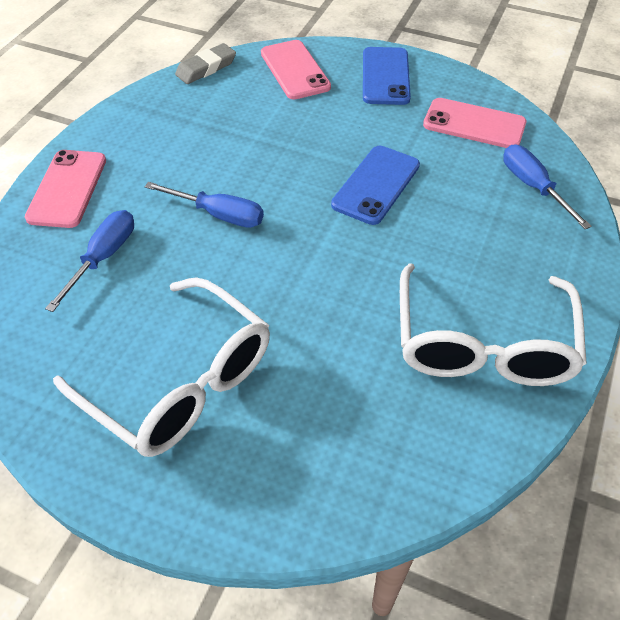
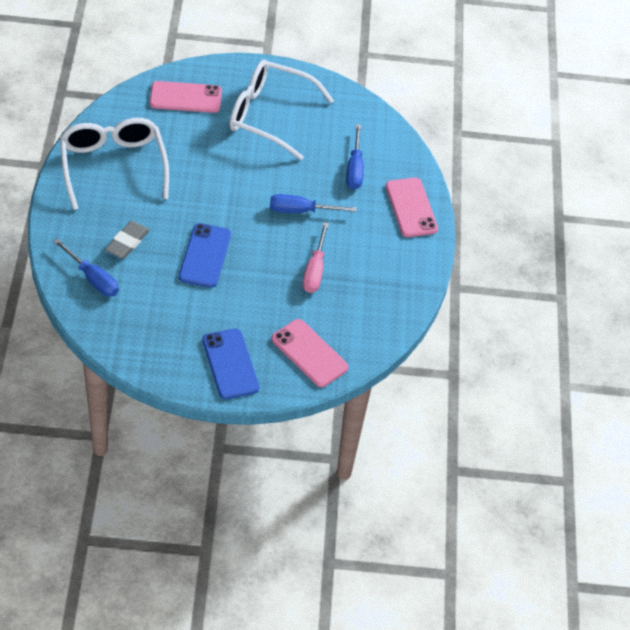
camera: 155 degrees right, 0 degrees up
grey eraser [175,43,236,84] -> grey eraser moved to [105,221,150,259]
pink phone [423,98,526,148] -> pink phone moved to [150,81,222,113]
none -> pink screwdriver [303,222,329,293]

